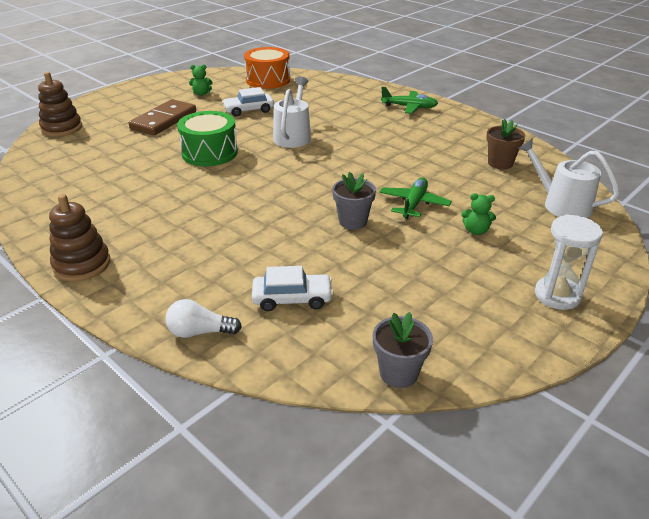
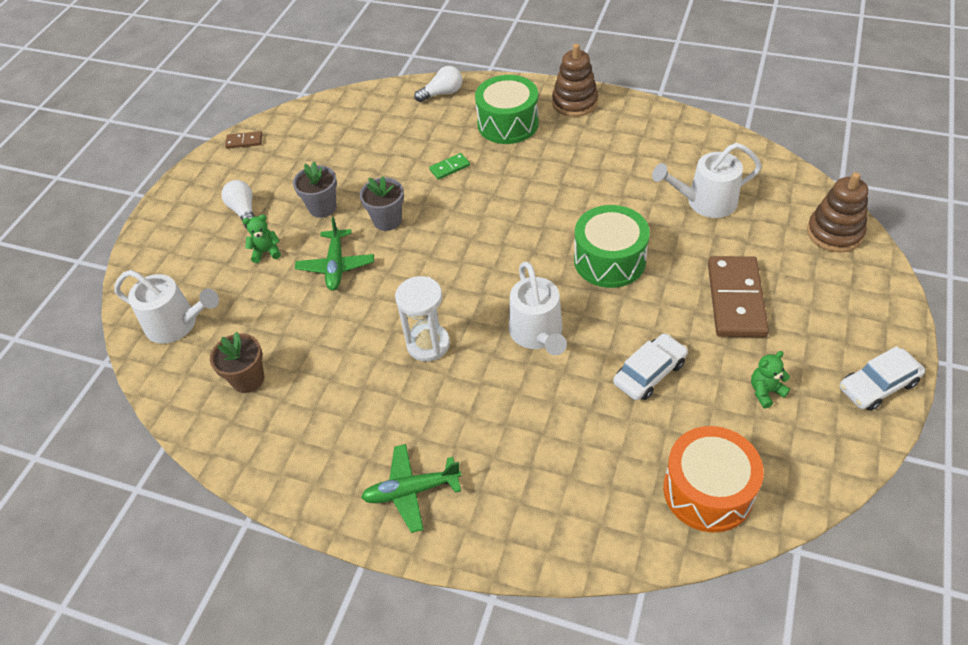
camera: 160 degrees right, 15 degrees up
white car [252,266,334,311] -> white car moved to [840,346,925,411]
grey flower pot [373,312,433,388] -> grey flower pot moved to [293,161,337,218]
white hourglass [535,214,603,310] -> white hourglass moved to [395,276,450,362]
none -> white light bulb [222,180,255,228]
none -> brown domino [225,131,262,149]
none -> green domino [429,153,470,180]
none -> green drum [475,75,539,144]
none -> white watering can [652,143,762,218]

